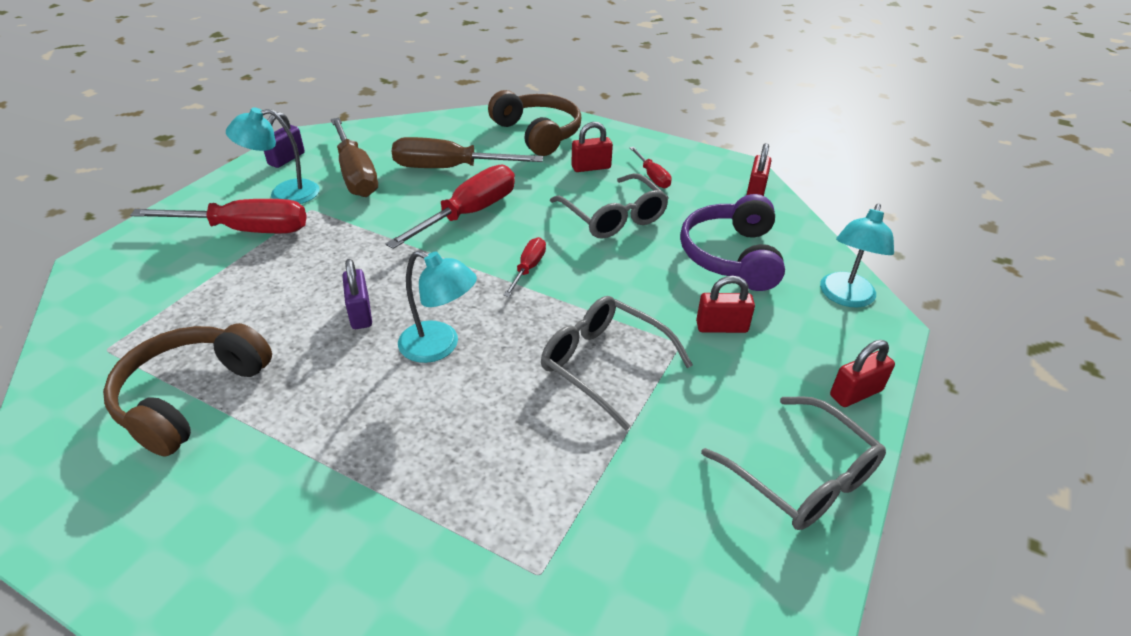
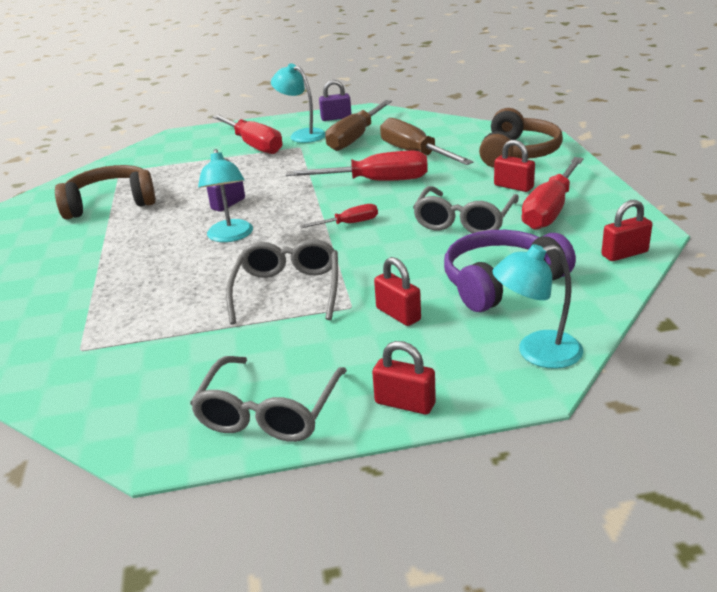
camera: 55 degrees right, 10 degrees down
red screwdriver [630,147,672,188] -> red screwdriver [521,157,584,230], size x1.94

